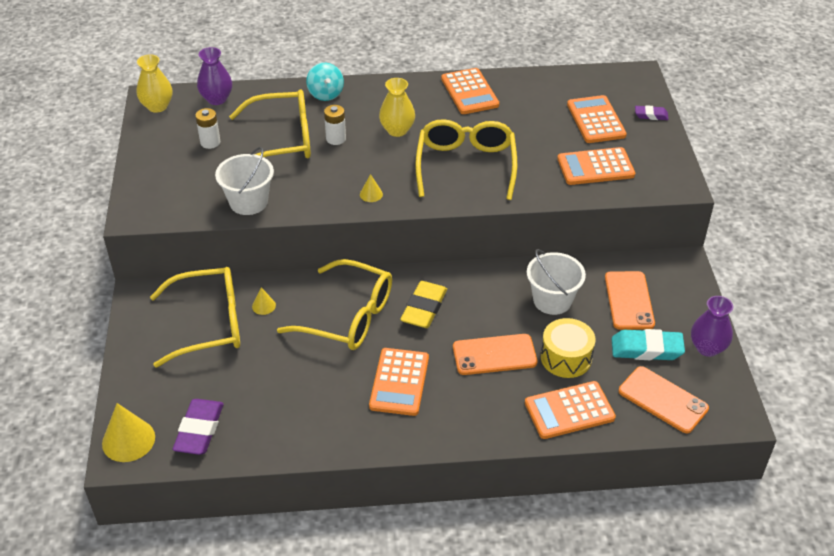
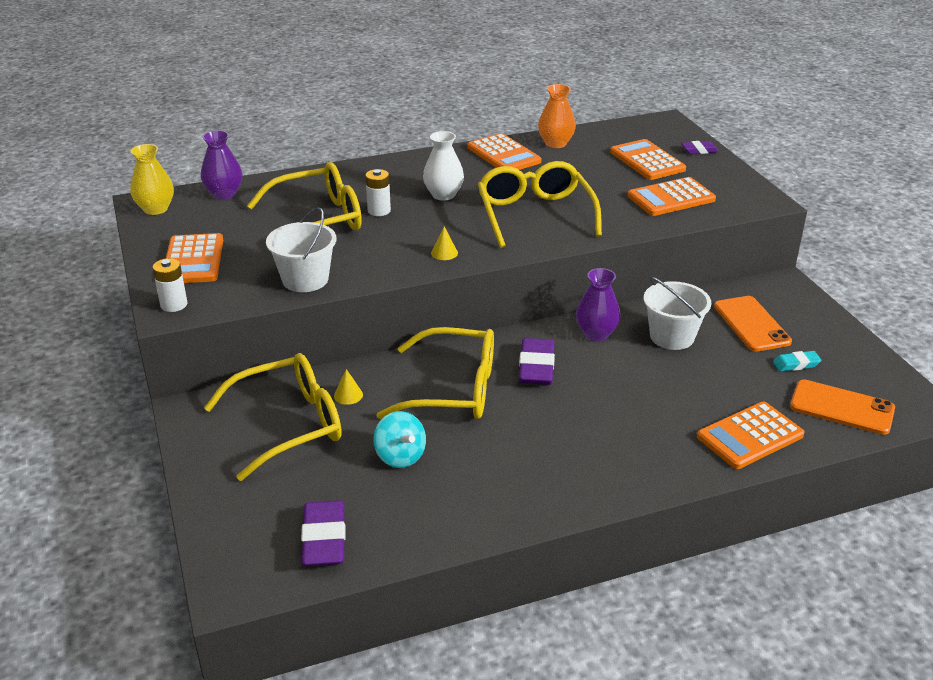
camera: 15 degrees left, 10 degrees down
yellow cone [102,403,155,462] -> none
white battery [195,108,220,149] -> white battery moved to [153,258,187,312]
turquoise spinning top [306,63,344,101] -> turquoise spinning top moved to [373,411,426,468]
orange calculator [369,348,429,416] -> orange calculator moved to [166,233,223,283]
yellow vase [379,78,415,137] -> white vase [423,131,464,201]
yellow eraser [400,281,447,328] -> purple eraser [519,338,555,385]
orange phone [453,334,537,375] -> none
yellow drum [541,318,595,378] -> none
turquoise eraser [612,329,685,360] -> turquoise eraser [773,351,822,372], size x0.55
purple vase [691,296,733,357] -> purple vase moved to [576,268,621,341]
none -> orange vase [538,84,576,148]

